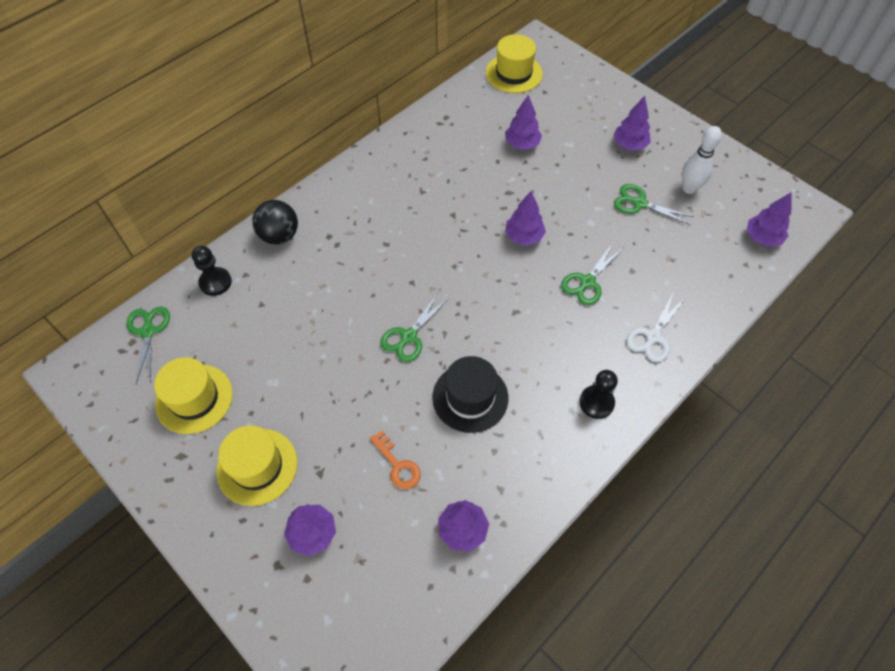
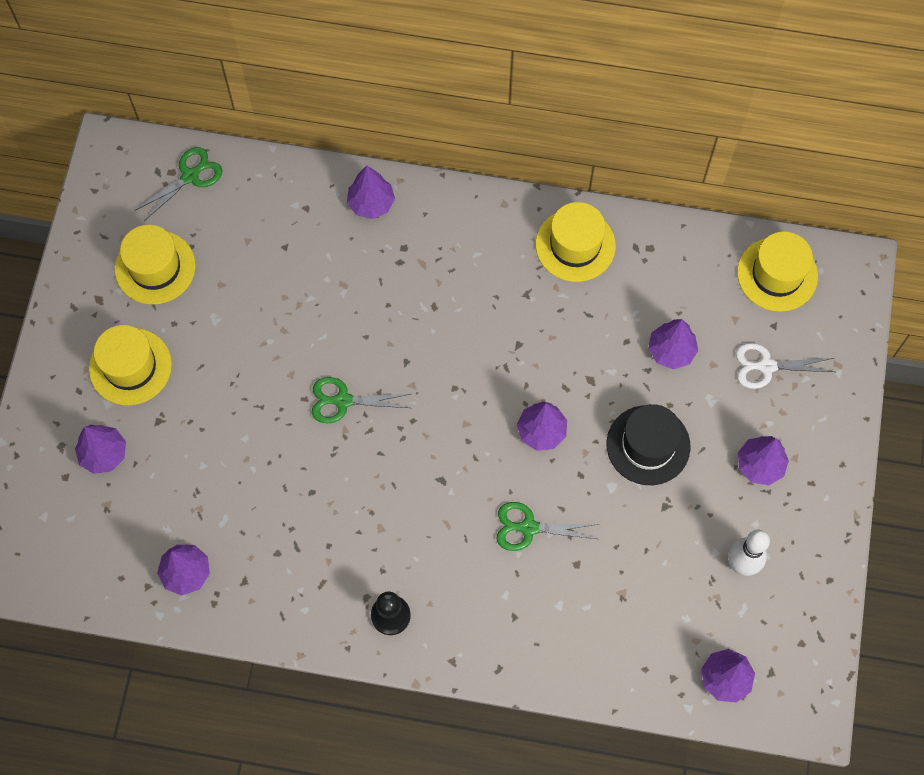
camera: 55 degrees right, 10 degrees up
black pawn [192,246,232,296] -> none
black ball [252,200,298,245] -> purple tree [347,166,395,219]
orange key [370,431,421,489] -> none
black hat [432,356,508,433] -> black hat moved to [607,404,691,485]
green scissors [614,184,694,225] -> none
white scissors [627,294,686,362] -> white scissors moved to [736,343,835,389]
none -> yellow hat [536,202,616,282]

